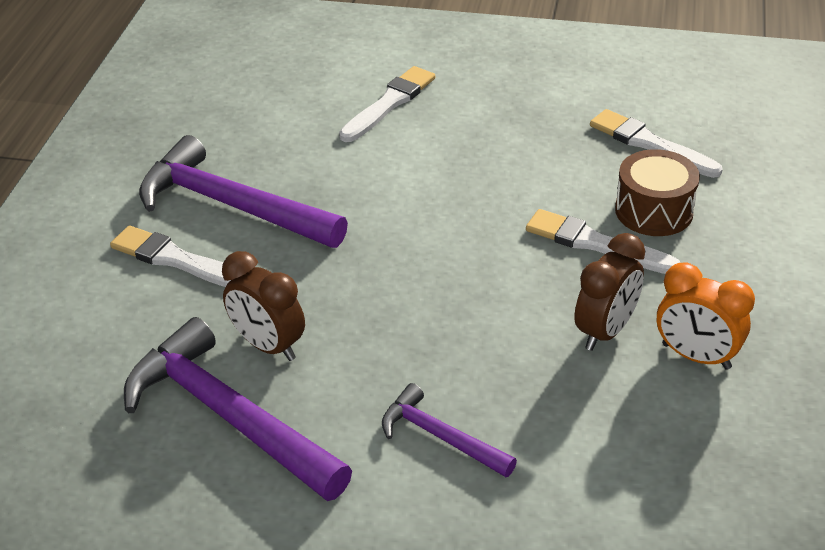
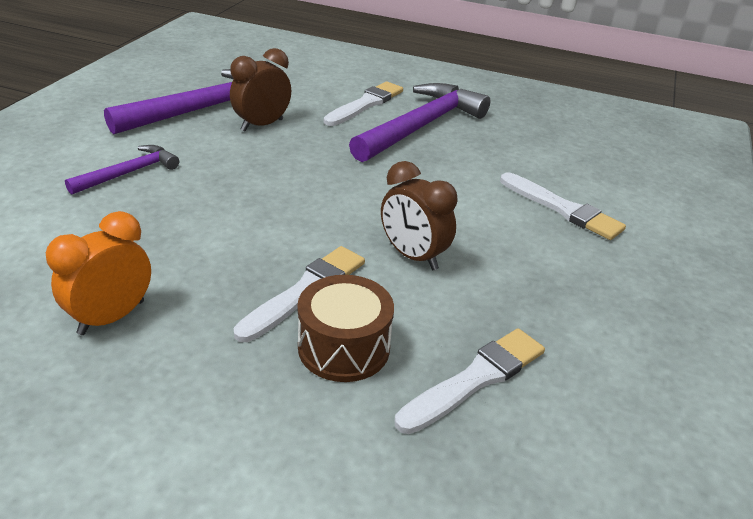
camera: 95 degrees right, 5 degrees down
brown clock [574,233,645,351] -> brown clock moved to [381,161,458,270]

